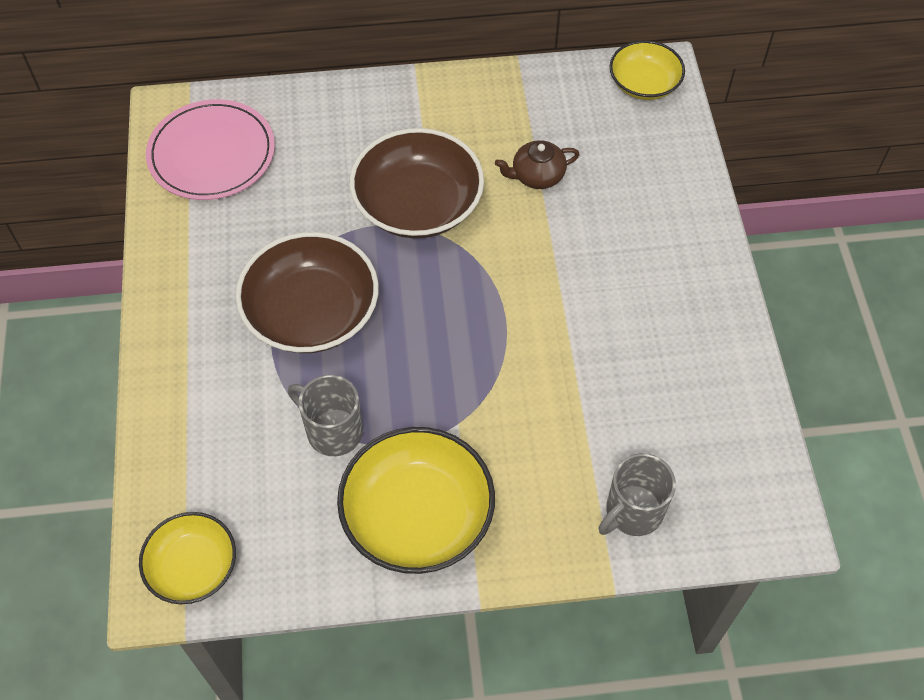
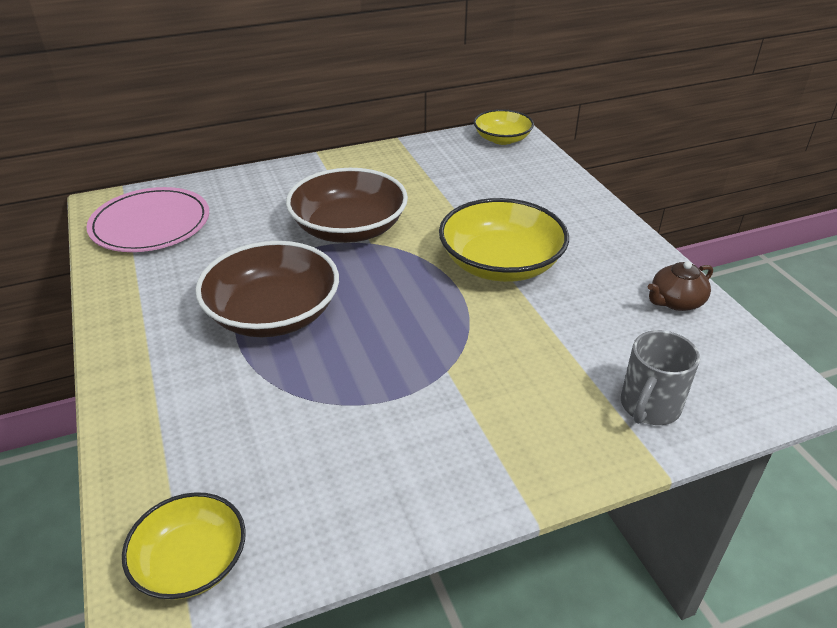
camera: 15 degrees left, 20 degrees down
grey mug [288,375,363,456] -> none
yellow bowl [337,427,495,574] -> yellow bowl moved to [439,198,569,282]
brown teapot [495,140,580,189] -> brown teapot moved to [648,261,713,311]

